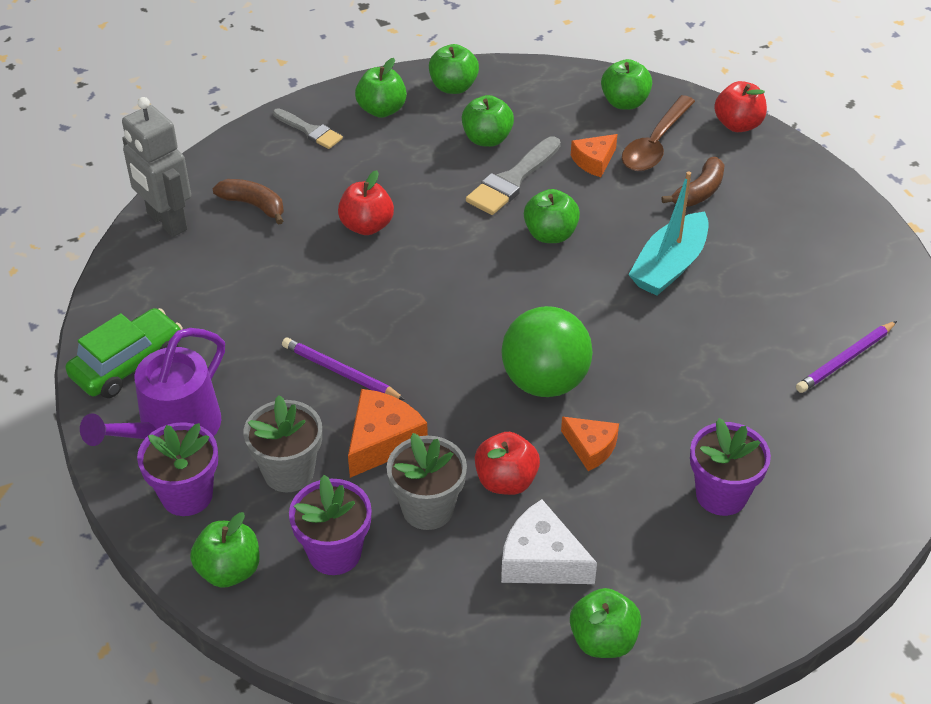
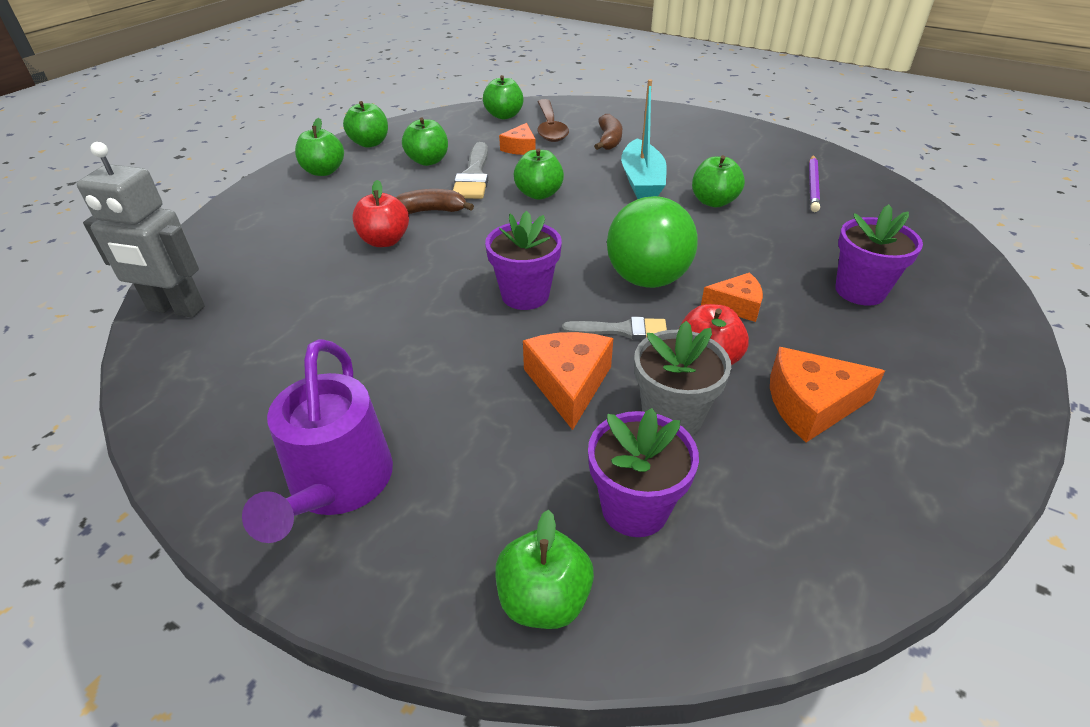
camera: 35 degrees left, 5 degrees down
green car [65,308,183,398] -> none
purple flower pot [137,422,218,516] -> purple flower pot moved to [485,211,562,310]
brown banana [212,179,284,225] -> brown banana moved to [396,189,474,214]
grey flower pot [244,395,322,493] -> none
grey brush [273,108,343,149] -> grey brush moved to [562,317,667,340]
purple pencil [282,338,405,400] -> none
white cheese [501,499,597,584] -> orange cheese [770,347,885,442]
green apple [570,588,641,658] -> green apple moved to [692,155,745,207]
red apple [714,81,767,132] -> none

